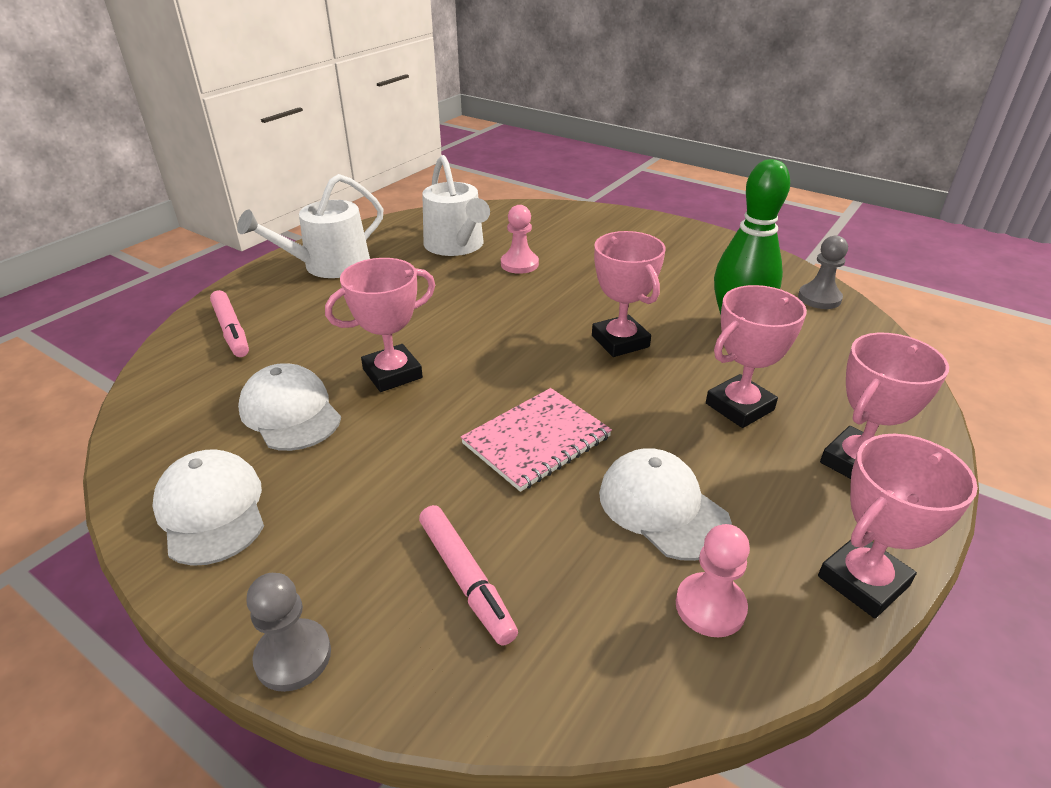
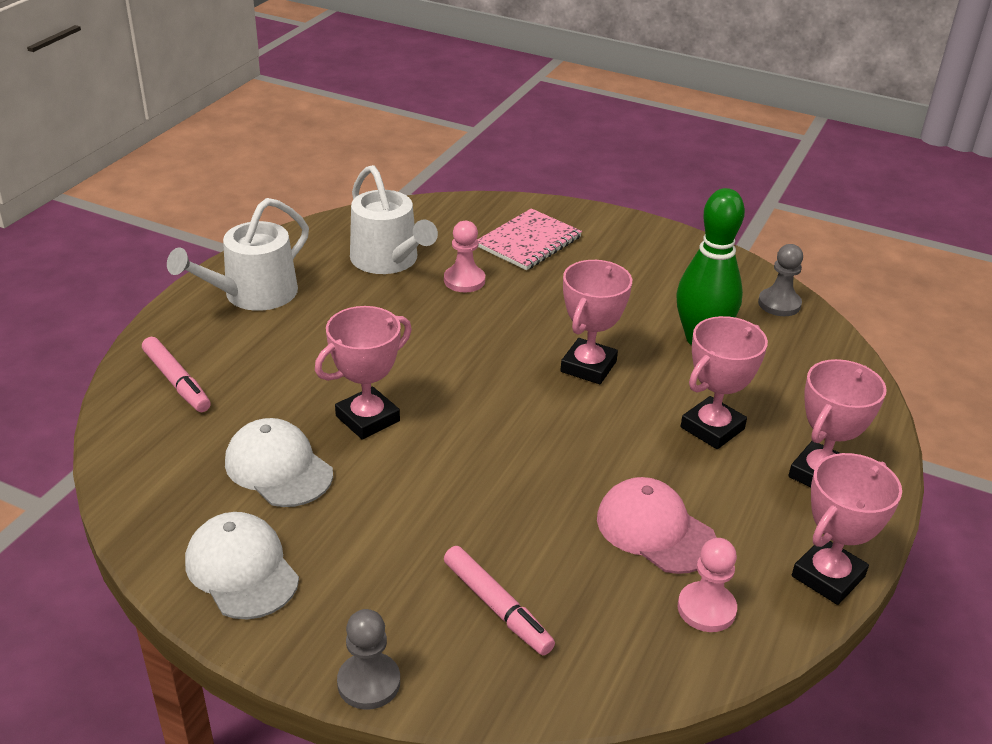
camera: 10 degrees left, 0 degrees up
pink notebook [461,388,612,492] -> pink notebook moved to [477,208,582,270]
pink trophy [592,231,666,357] -> pink trophy turned 60 degrees clockwise [560,260,632,384]
white cap [599,448,732,561] -> pink cap [597,477,717,574]

